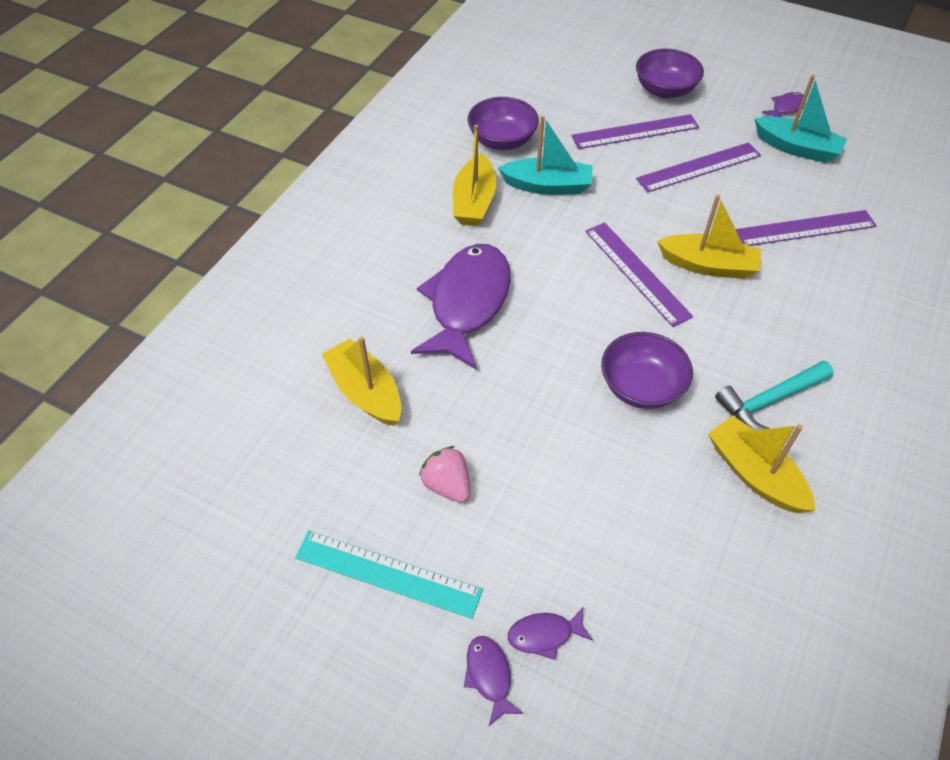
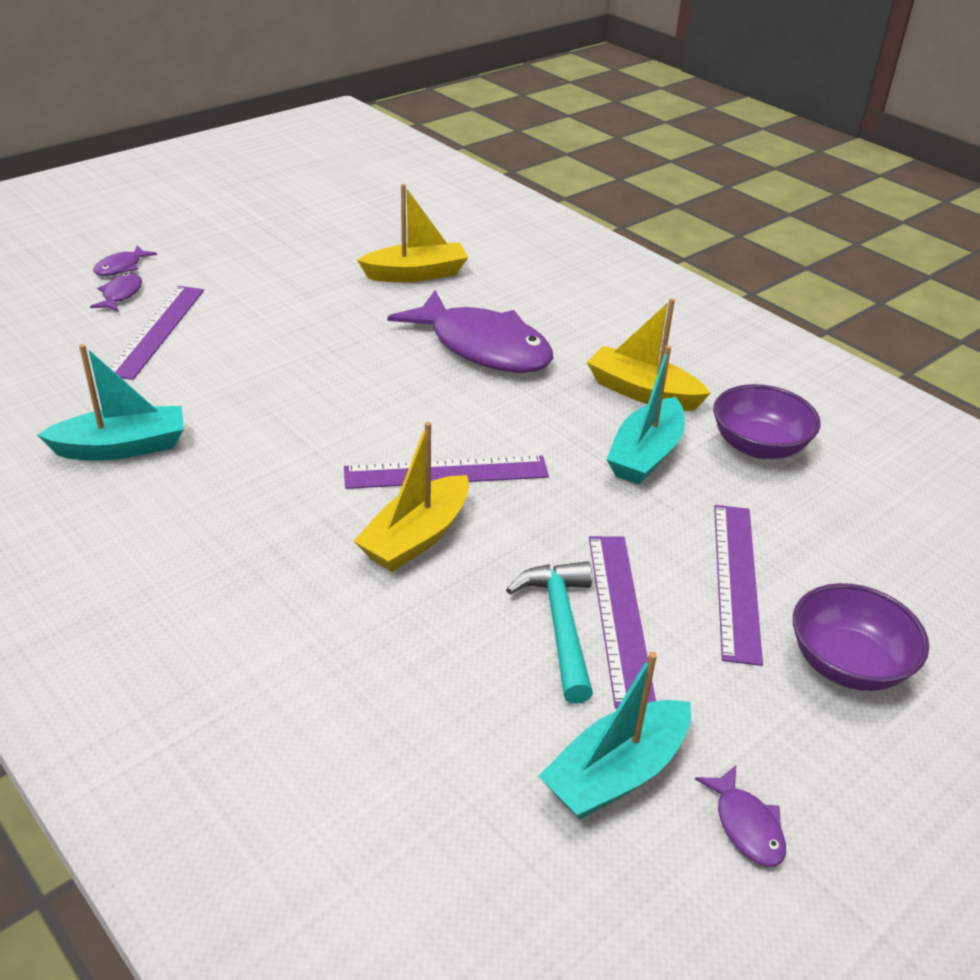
camera: 110 degrees right, 15 degrees down
turquoise ruler [295,531,483,619] -> none
pink strawberry [419,446,470,503] -> none
purple fish [464,636,524,726] -> purple fish turned 120 degrees clockwise [93,245,157,276]
purple bowl [601,332,693,409] -> none
yellow boat [708,415,815,513] -> turquoise boat [37,344,184,460]
turquoise hammer [715,361,834,430] -> turquoise hammer moved to [506,561,593,704]
purple ruler [736,210,876,246] -> purple ruler moved to [110,286,204,380]

